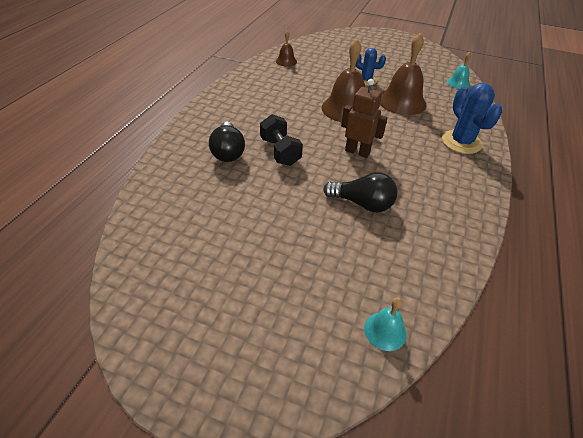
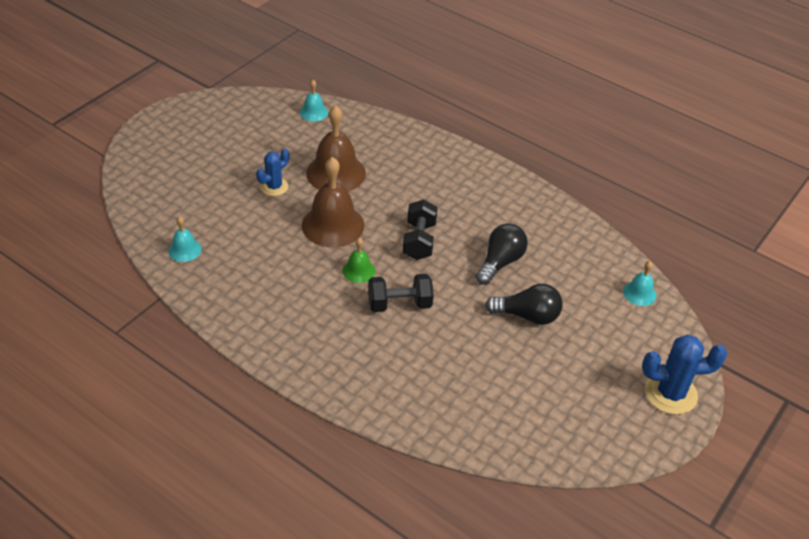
camera: 75 degrees left, 0 degrees up
black light bulb [209,121,245,162] -> black light bulb moved to [485,284,563,325]
brown bell [276,30,297,67] -> turquoise bell [168,216,202,262]
brown robot [341,79,388,158] -> black dumbbell [403,200,438,260]
blue cactus [442,83,502,154] -> blue cactus moved to [642,335,727,415]
none -> green bell [342,238,375,283]

